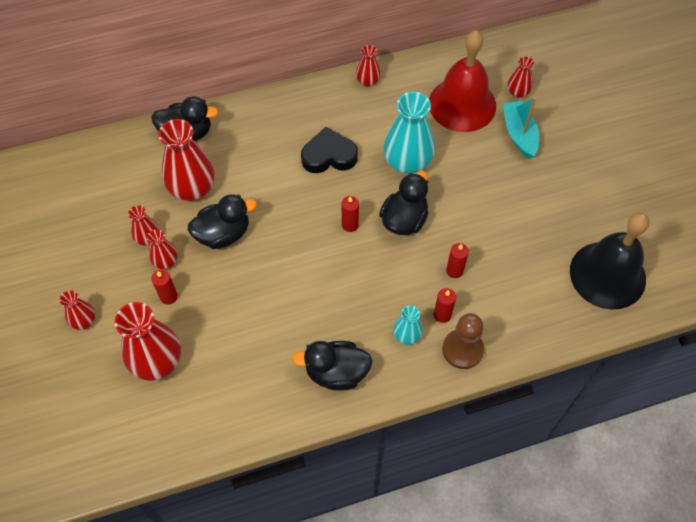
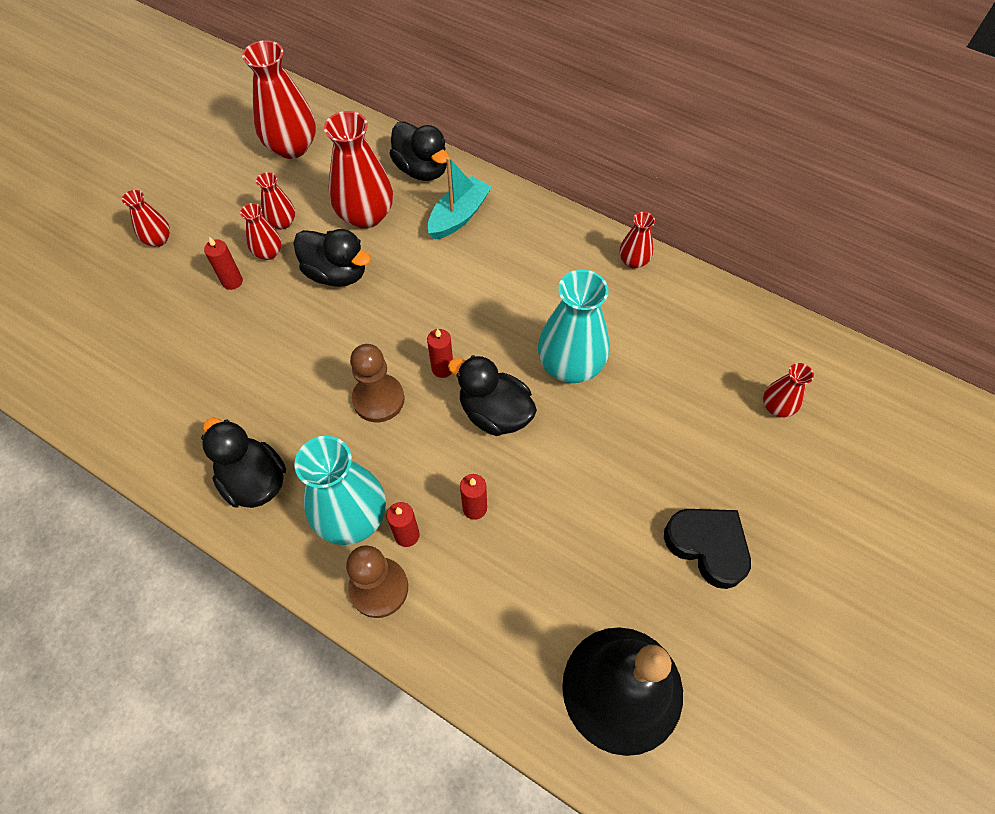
camera: 50 degrees right, 0 degrees up
red vase [115,302,181,381] -> red vase moved to [242,40,316,159]
black heart [301,127,358,173] -> black heart moved to [664,509,751,589]
black duck [379,171,429,235] -> black duck turned 135 degrees counterclockwise [448,355,537,436]
turquoise vase [393,305,423,345] -> turquoise vase [295,436,386,545], size x1.93
red bell [429,30,496,132] -> none
turquoise boat [503,97,539,159] -> turquoise boat moved to [428,157,492,240]
none -> brown pawn [350,344,405,422]

